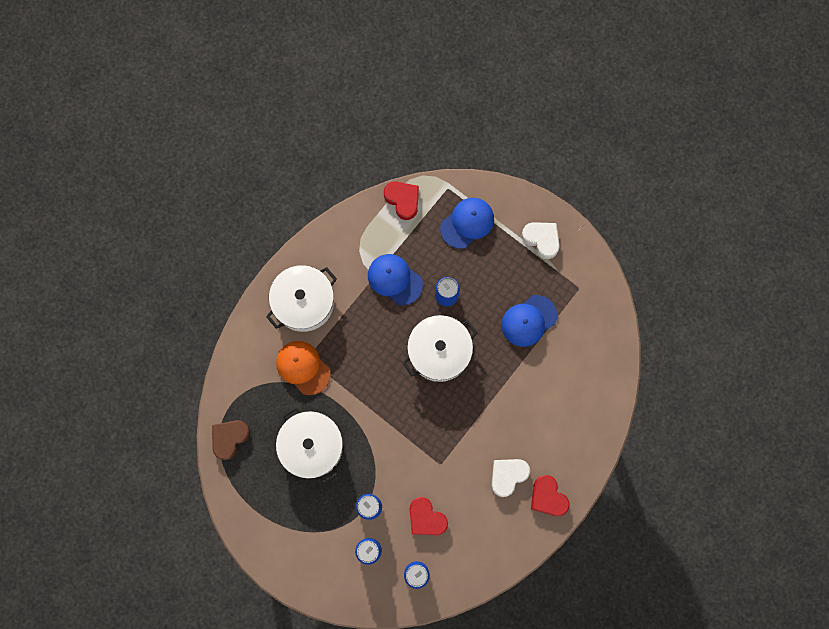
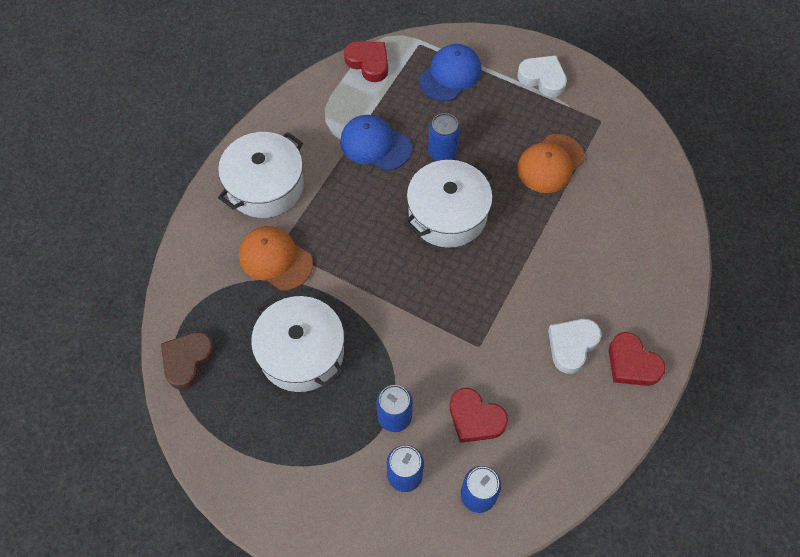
camera: 10 degrees left, 15 degrees down
blue cap [502,295,557,347] -> orange cap [517,134,585,193]

